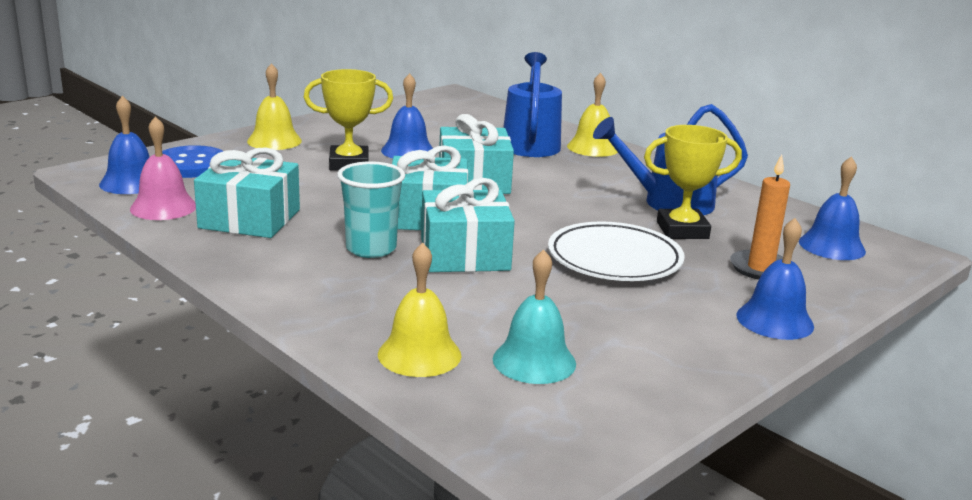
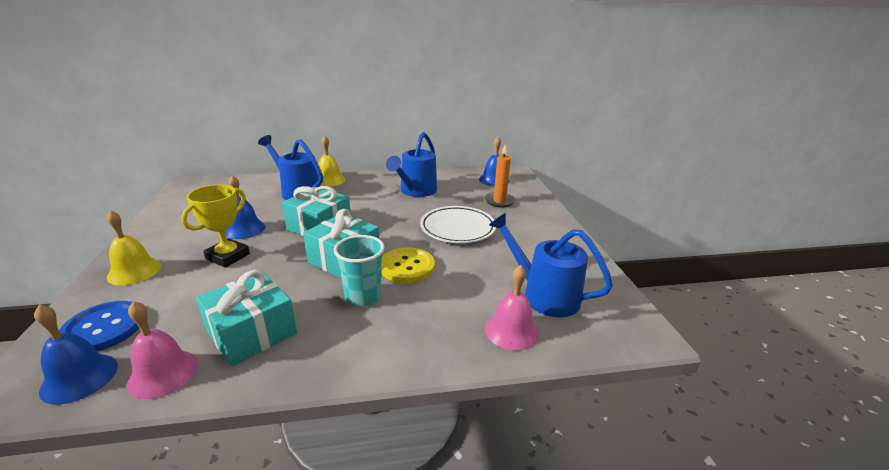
camera: 55 degrees left, 5 degrees up
yellow bell [378,242,461,377] -> pink bell [485,265,539,351]
turquoise gift [421,178,515,272] -> yellow button [381,247,435,283]
turquoise bell [493,249,576,384] -> blue watering can [489,213,613,317]
yellow trophy [644,125,742,239] -> none
blue bell [736,218,814,340] -> none

